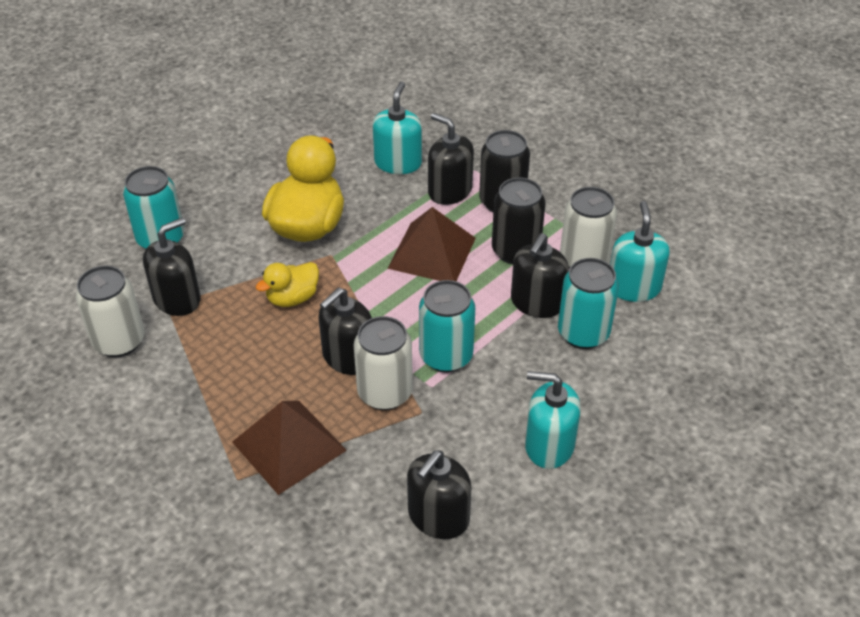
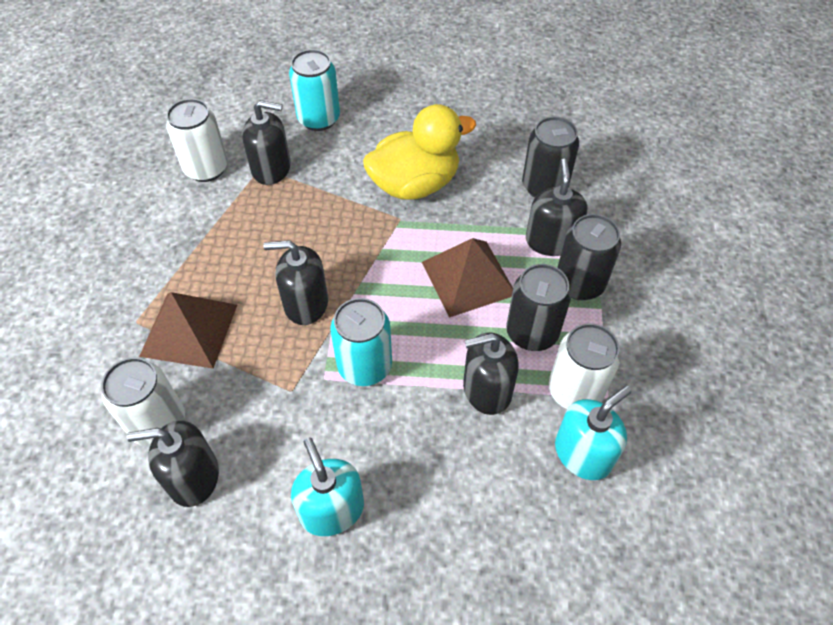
camera: 50 degrees right, 10 degrees up
yellow duck [256,262,319,307] -> none
white can [354,316,413,410] -> white can moved to [101,357,185,447]
turquoise soap dispenser [372,82,422,174] -> black can [522,116,579,198]
turquoise can [558,258,619,349] -> none

